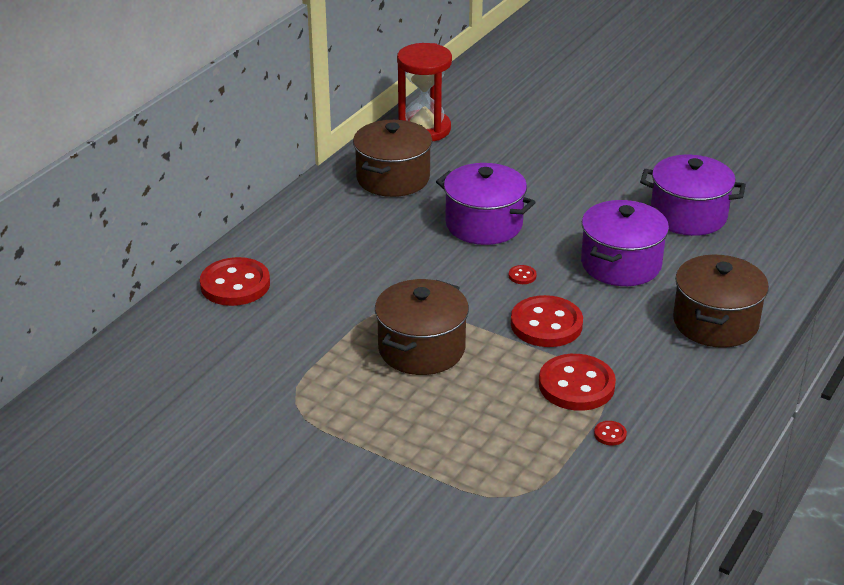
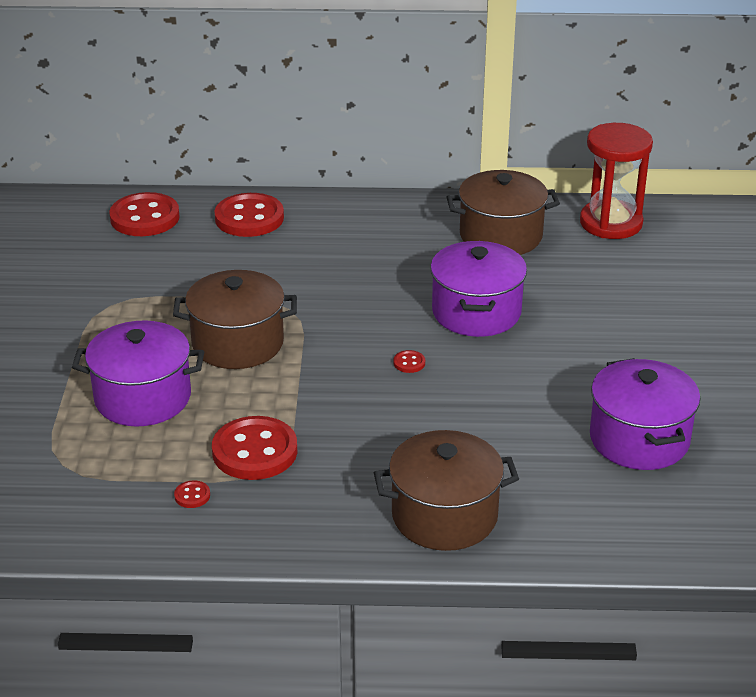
camera: 60 degrees right, 0 degrees up
red button [511,295,583,347] -> red button moved to [109,192,180,236]
purple pot [581,200,669,286] -> purple pot moved to [72,320,204,426]

